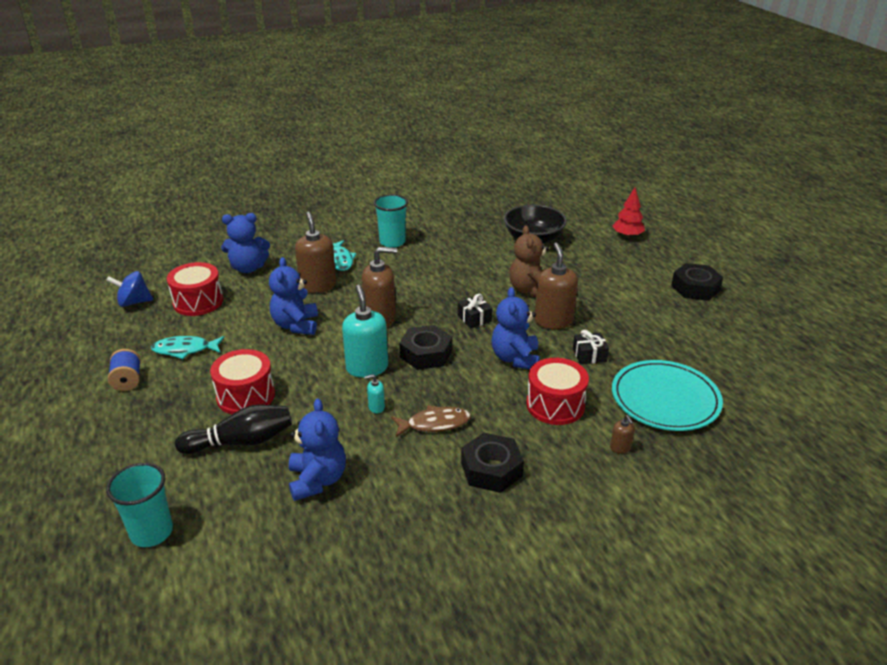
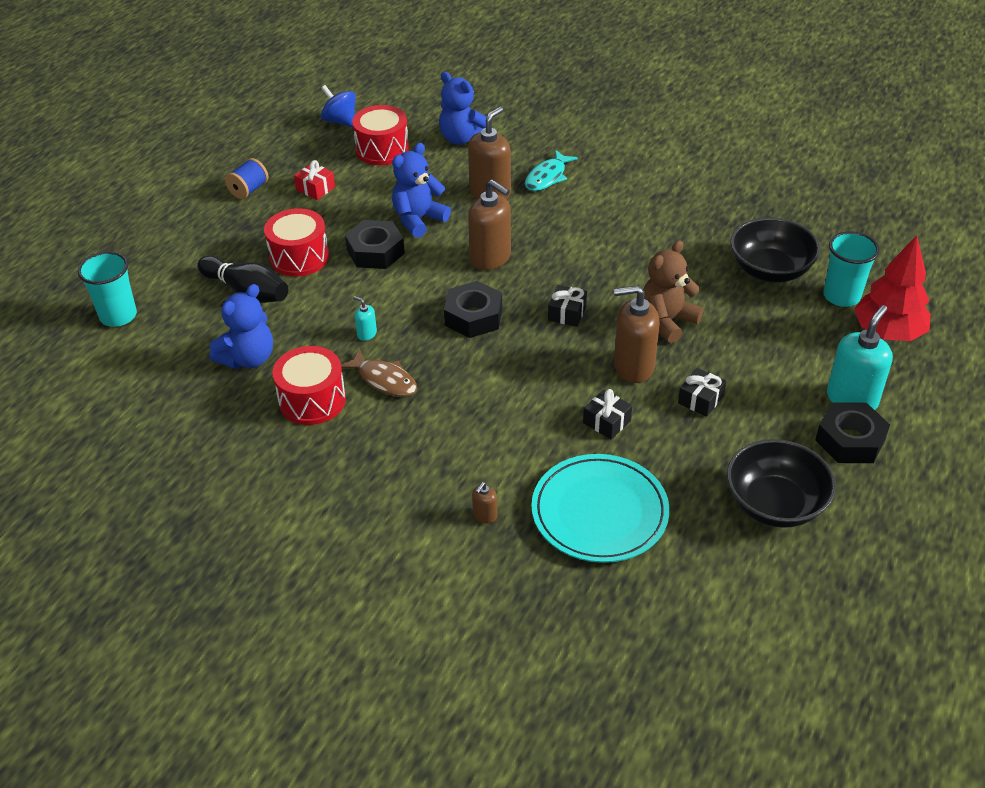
camera: 50 degrees right, 10 degrees up
turquoise fish [151,336,224,359] -> red gift [294,160,335,200]
turquoise soap dispenser [342,285,388,378] -> turquoise soap dispenser moved to [827,305,893,410]
turquoise cup [374,194,408,248] -> turquoise cup moved to [823,231,880,307]
black nut [461,433,524,493] -> black nut moved to [345,220,405,269]
blue teddy bear [491,287,540,369] -> none
red drum [526,358,589,425] -> red drum moved to [272,346,346,425]
brown soap dispenser [534,243,578,329] -> brown soap dispenser turned 135 degrees counterclockwise [614,285,660,383]
red tree [612,188,645,238] -> red tree [854,235,931,341], size x1.54
none -> black gift [678,368,726,417]
none -> black bowl [727,439,836,528]

